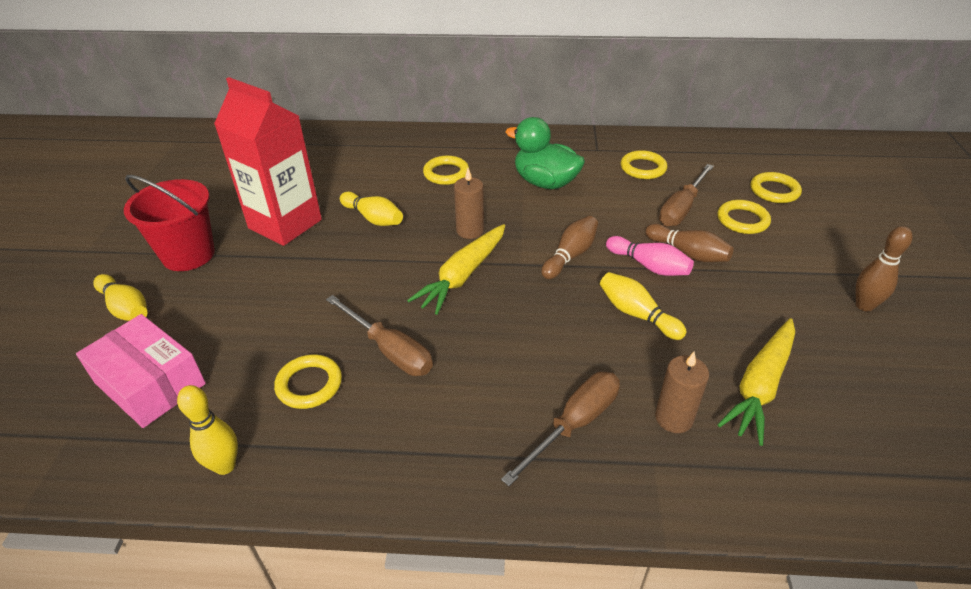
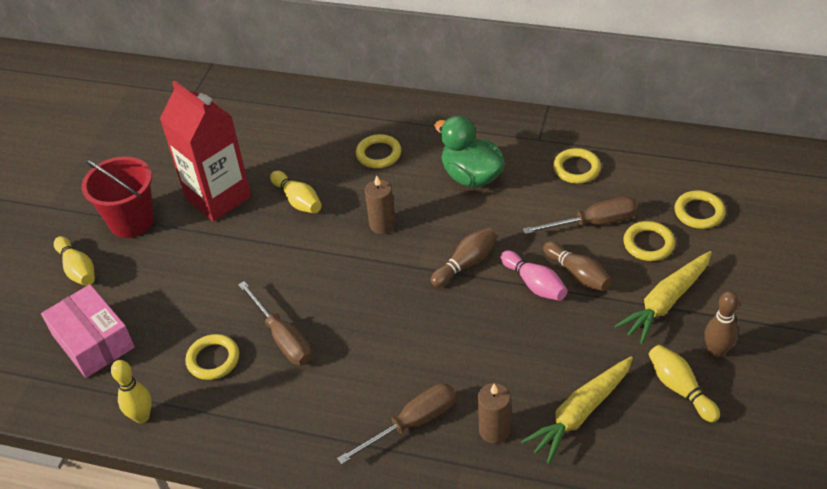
camera: 15 degrees right, 5 degrees up
yellow carrot [407,224,505,315] -> yellow carrot moved to [615,251,712,344]
yellow bowling pin [600,272,687,340] -> yellow bowling pin moved to [649,345,720,422]
brown screwdriver [659,164,714,227] -> brown screwdriver turned 150 degrees counterclockwise [523,196,638,234]

